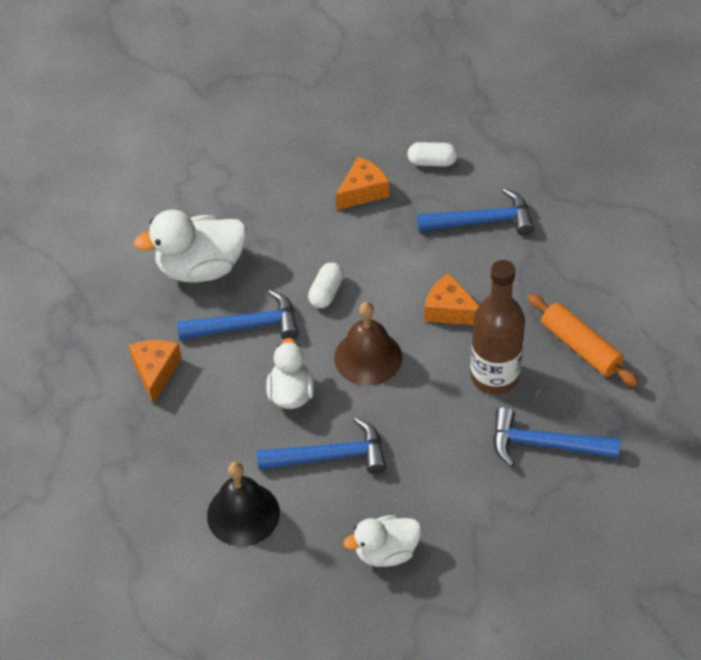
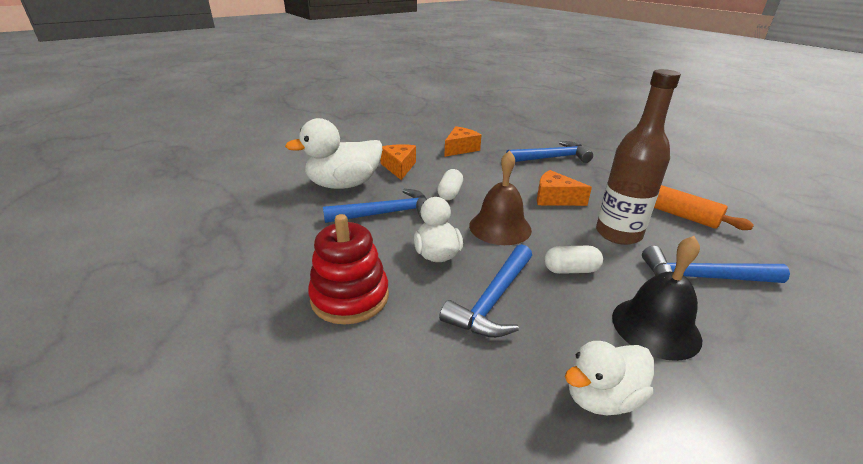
camera: 10 degrees left, 20 degrees down
orange cheese [129,340,182,404] -> orange cheese moved to [380,144,416,180]
black bell [207,462,280,546] -> black bell moved to [612,236,702,361]
blue hammer [257,417,386,474] -> blue hammer turned 135 degrees clockwise [439,244,532,338]
white capsule [407,142,458,166] -> white capsule moved to [544,246,603,274]
none -> red stacking toy [308,214,389,324]

